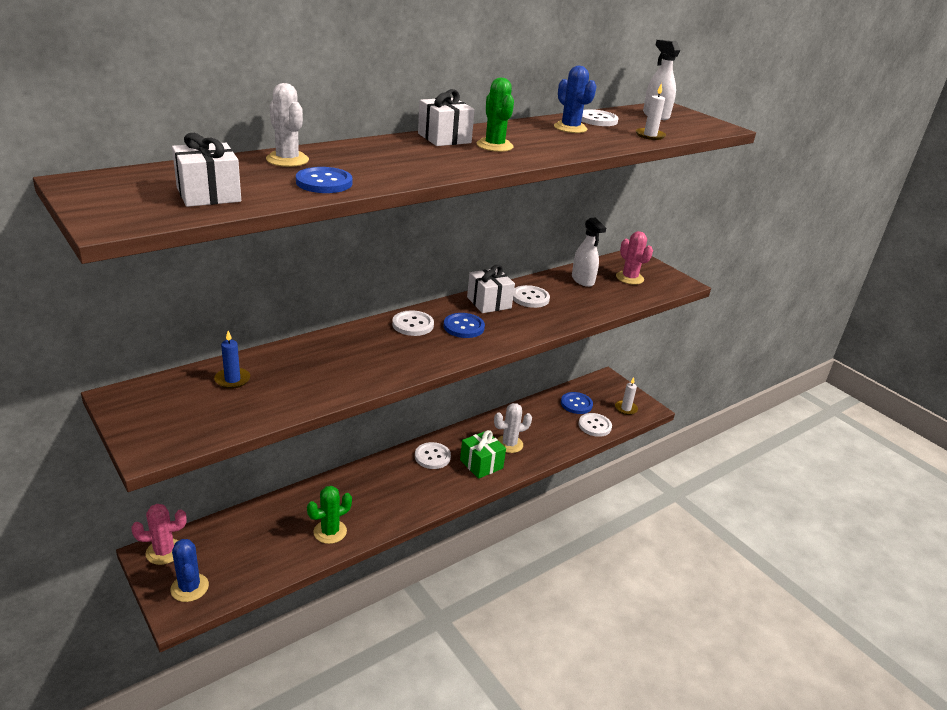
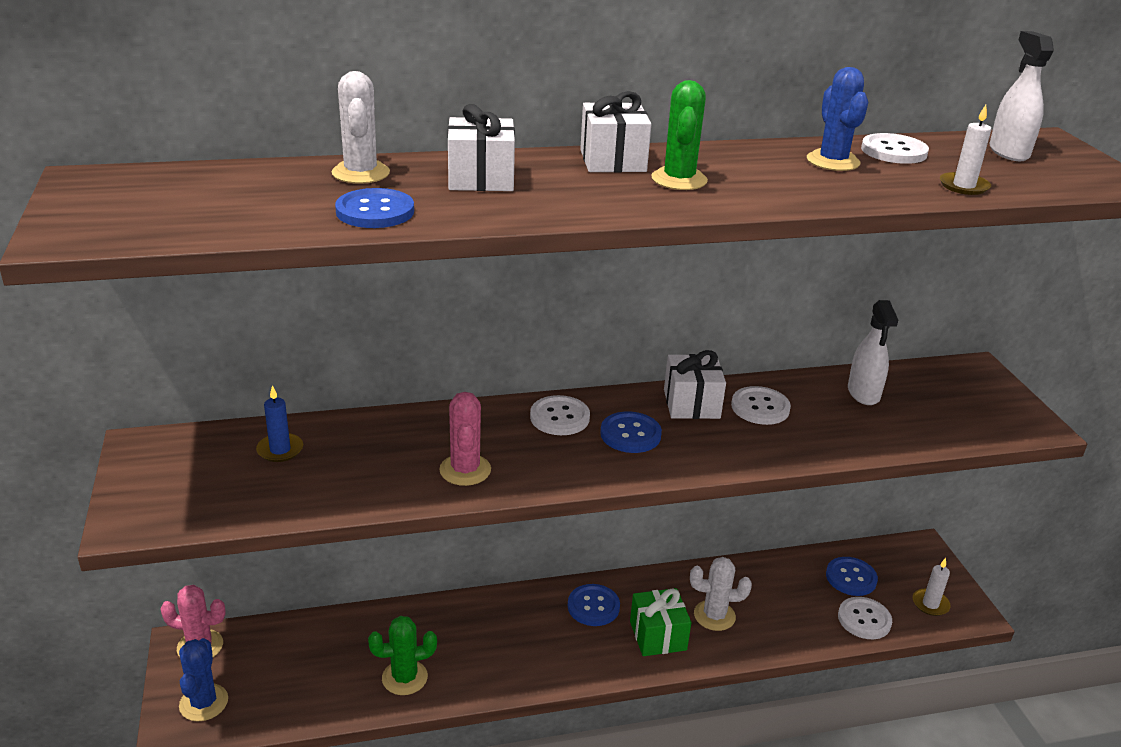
camera: 25 degrees right, 0 degrees up
white gift [172,133,241,207] -> white gift moved to [448,104,515,191]
white button [415,442,451,469] -> blue button [568,584,620,626]
pink cactus [616,231,653,285] -> pink cactus moved to [439,392,491,486]

